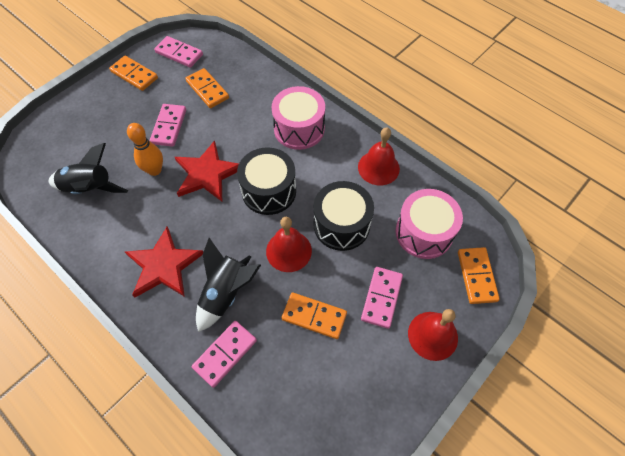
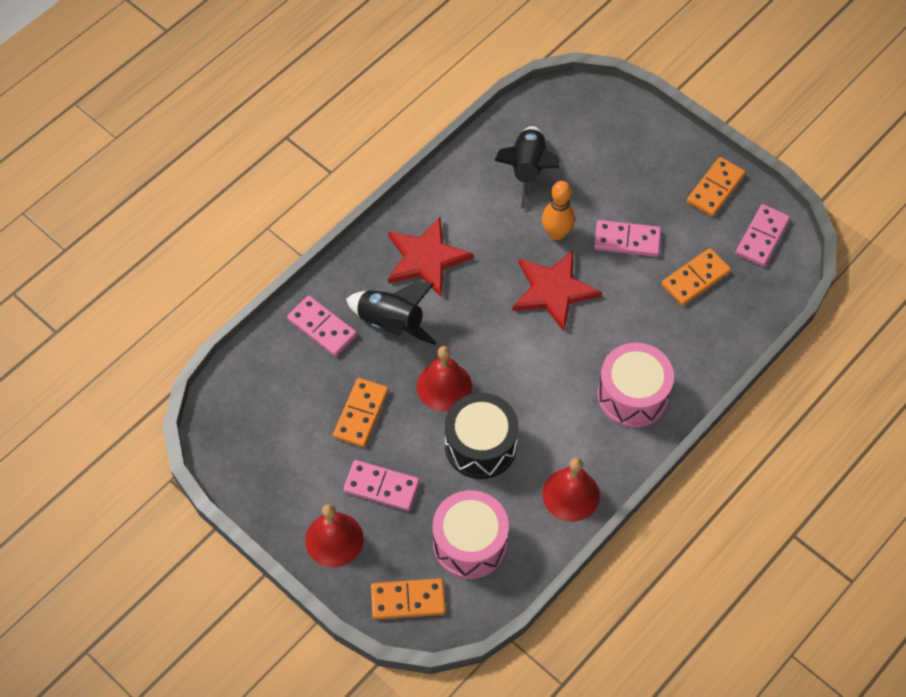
camera: 90 degrees right, 0 degrees up
black drum [237,147,296,215] -> none

